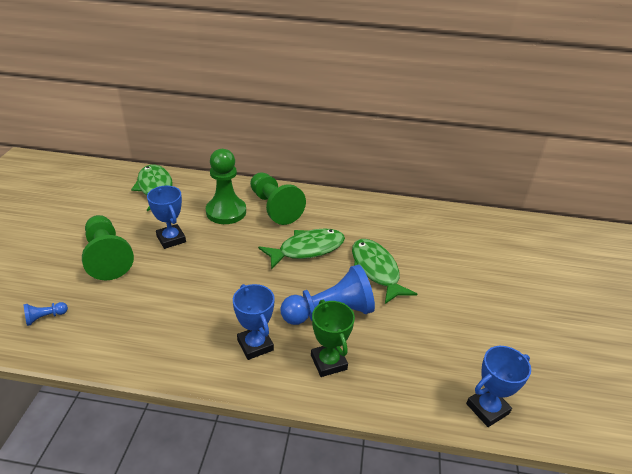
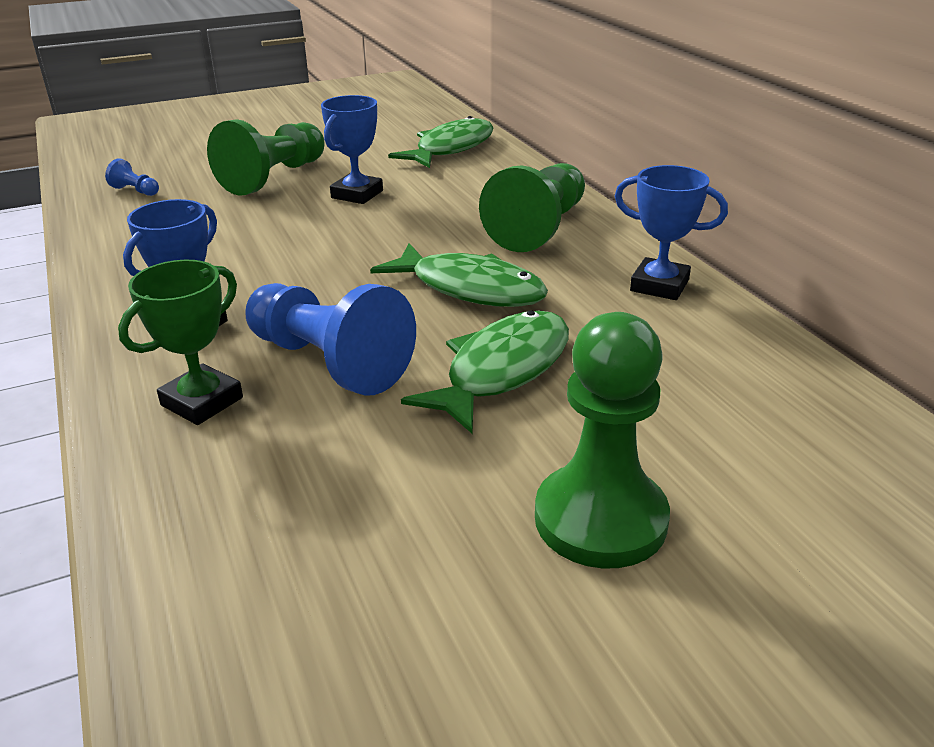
camera: 60 degrees right, 5 degrees down
green pawn [206,149,246,224] -> green pawn moved to [535,312,670,569]
blue trophy [466,346,531,427] -> blue trophy moved to [615,165,728,300]

